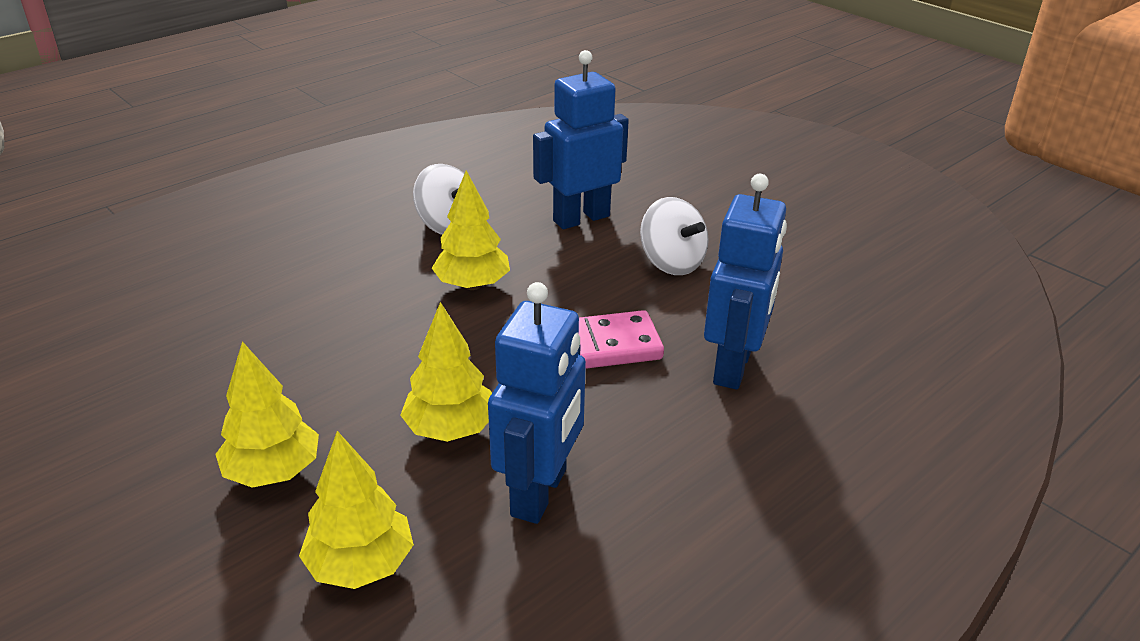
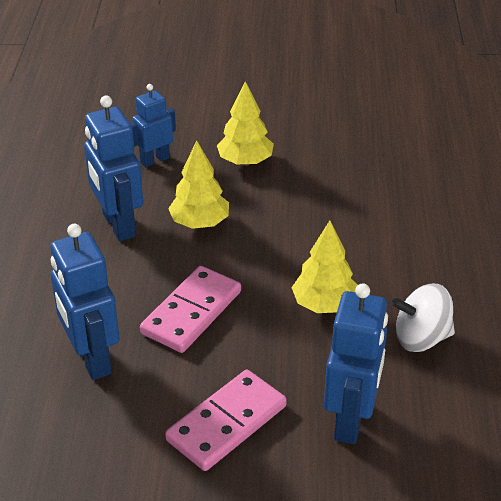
camera: 135 degrees right, 5 degrees up
yellow tree [299,431,414,589] -> blue robot [130,84,176,168]
white spinning top [640,197,709,275] -> pink domino [165,370,287,471]

